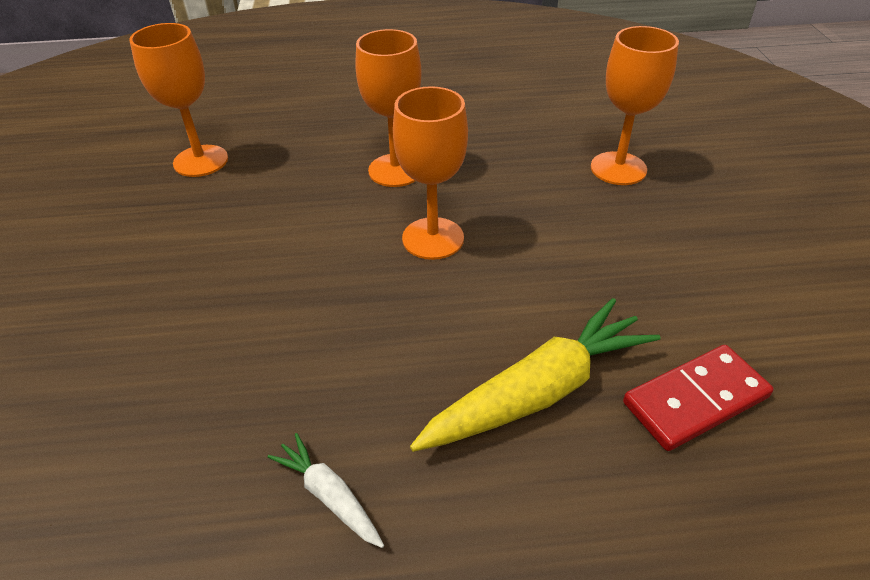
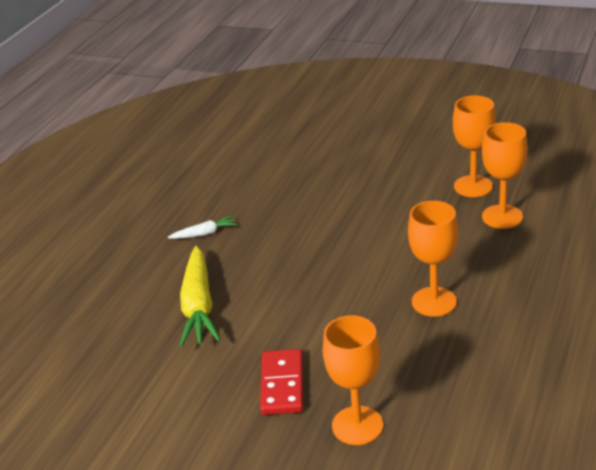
camera: 120 degrees right, 10 degrees down
orange goblet [393,86,468,260] -> orange goblet moved to [453,96,496,197]
red domino [623,345,774,451] -> red domino moved to [260,349,303,415]

